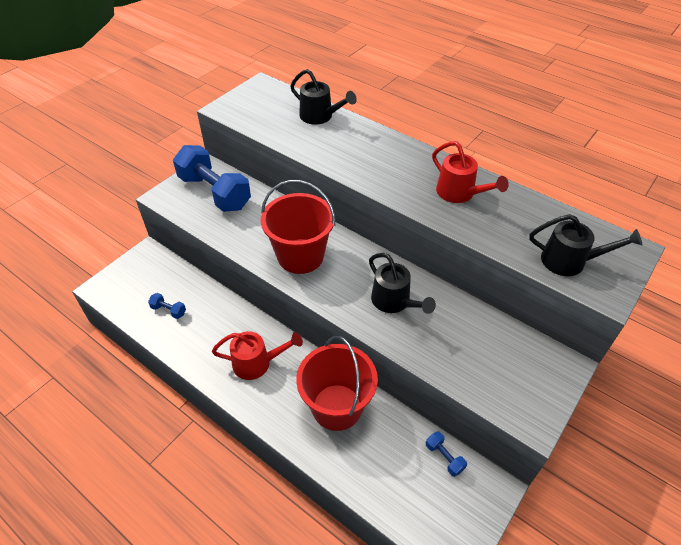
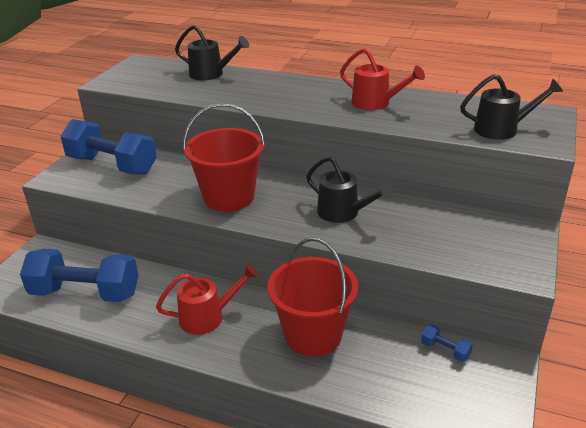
camera: 15 degrees left, 15 degrees down
blue dumbbell [148,293,186,319] -> blue dumbbell [20,249,138,302], size x2.49

